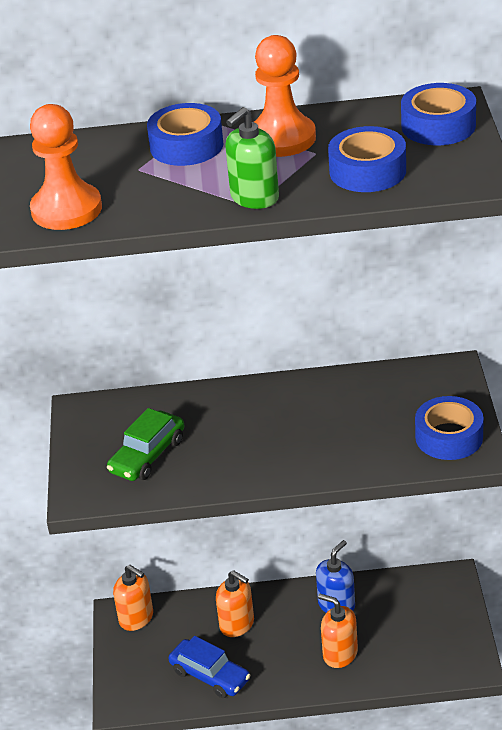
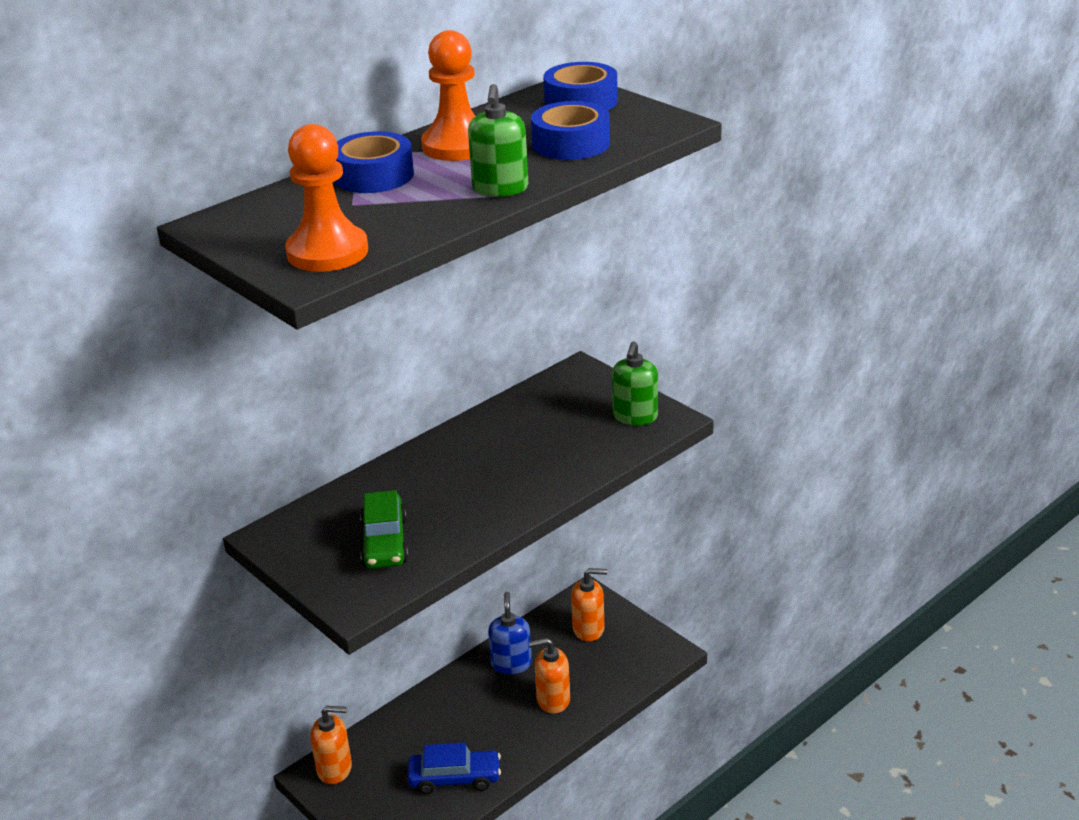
camera: 40 degrees left, 5 degrees down
orange soap dispenser [216,570,254,637] -> orange soap dispenser moved to [571,568,607,641]
blue tape [415,396,484,460] -> green soap dispenser [612,341,658,426]

